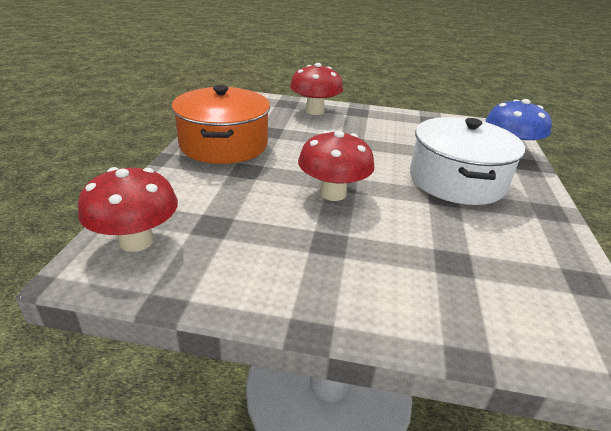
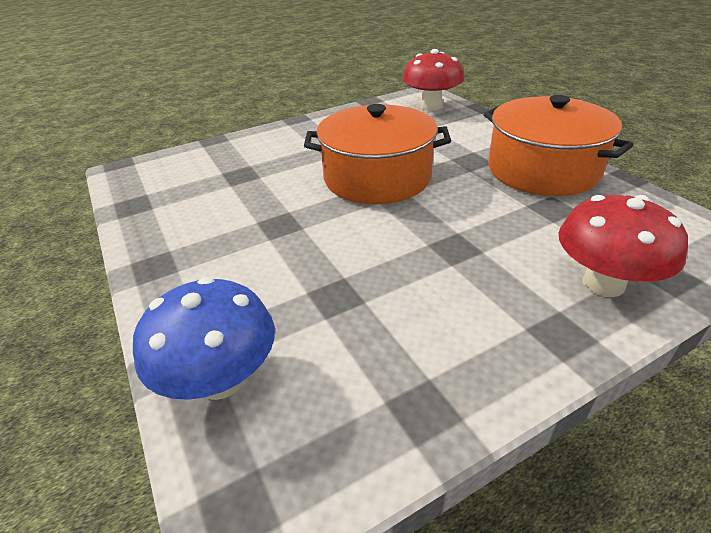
camera: 145 degrees right, 5 degrees up
red mushroom [298,130,374,201] -> orange pot [304,104,451,204]
white pot [410,117,525,205] -> none

